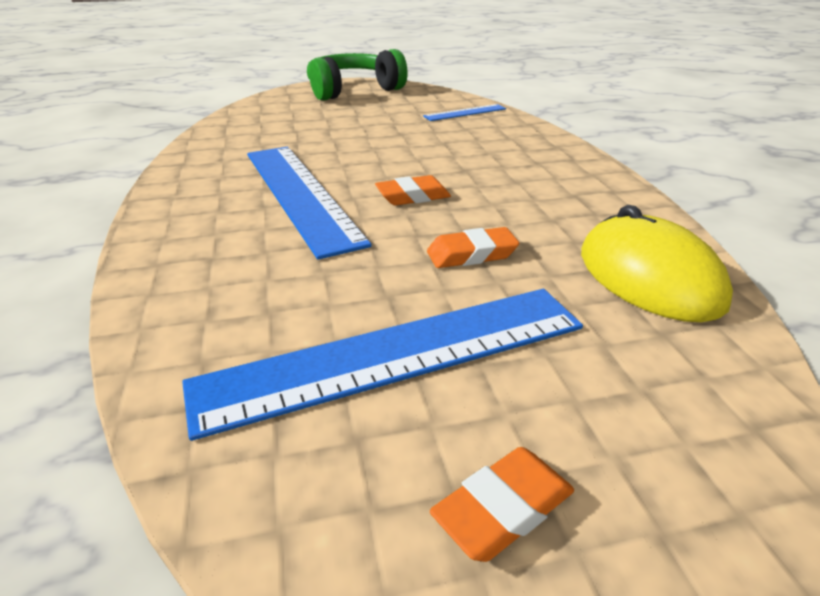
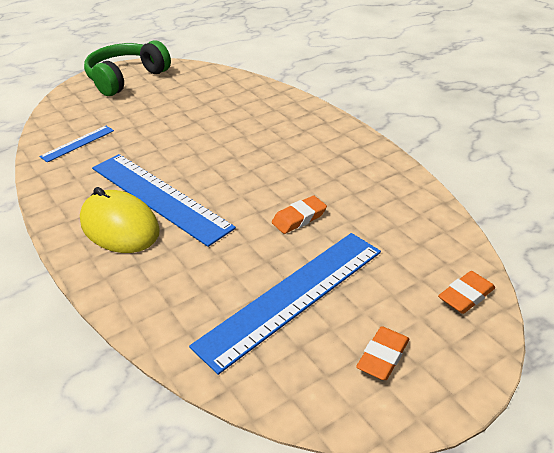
camera: 20 degrees left, 5 degrees up
orange eraser [375,175,451,206] -> orange eraser moved to [438,271,495,314]
blue ruler [423,104,506,121] -> blue ruler moved to [39,126,114,162]
yellow mouse [581,205,733,322] -> yellow mouse moved to [80,187,160,253]

